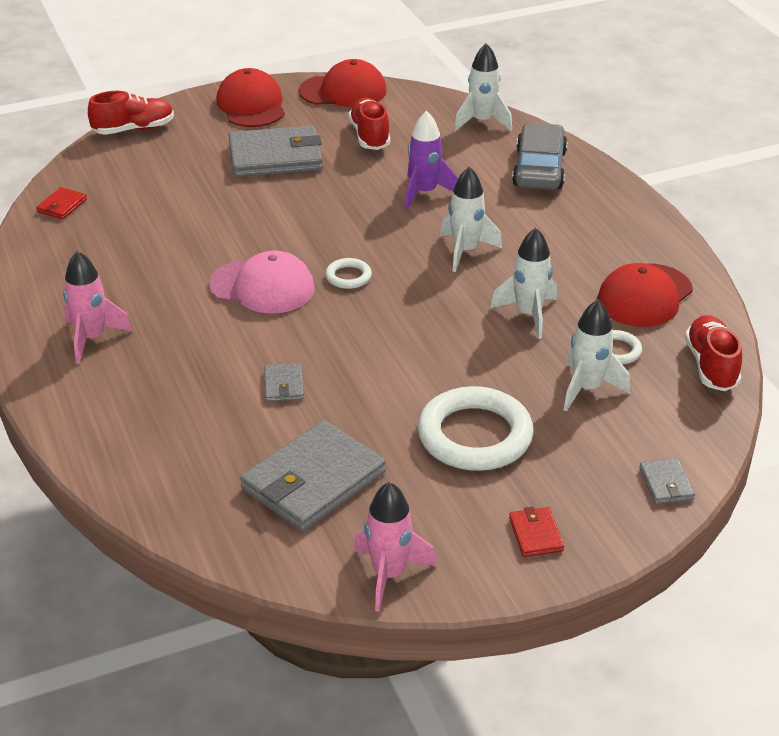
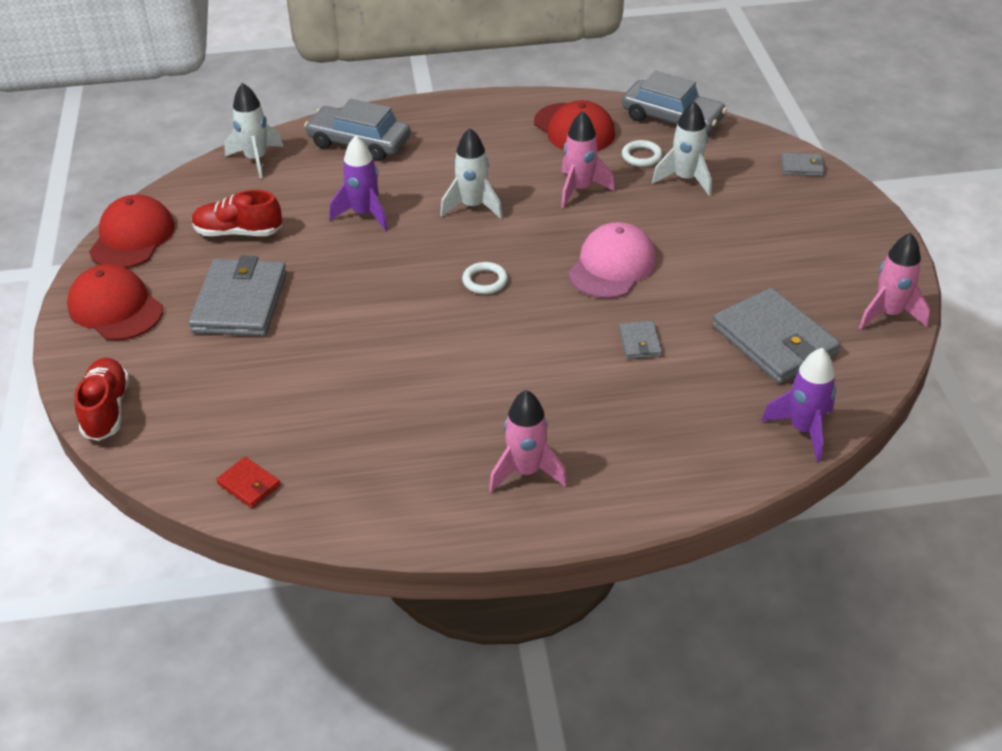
camera: 75 degrees left, 5 degrees up
pink cap [209,251,315,314] -> pink cap moved to [568,222,656,298]
red cap [216,68,285,127] -> red cap turned 45 degrees clockwise [67,264,163,341]
grey wallet [264,363,304,402] -> grey wallet turned 75 degrees clockwise [619,321,662,359]
white ring [418,386,534,471] -> none
white rocket [490,228,557,339] -> pink rocket [561,111,615,208]
red wallet [509,507,564,557] -> none
red shoe [685,315,742,391] -> grey car [622,71,727,133]
none -> purple rocket [761,348,836,462]

